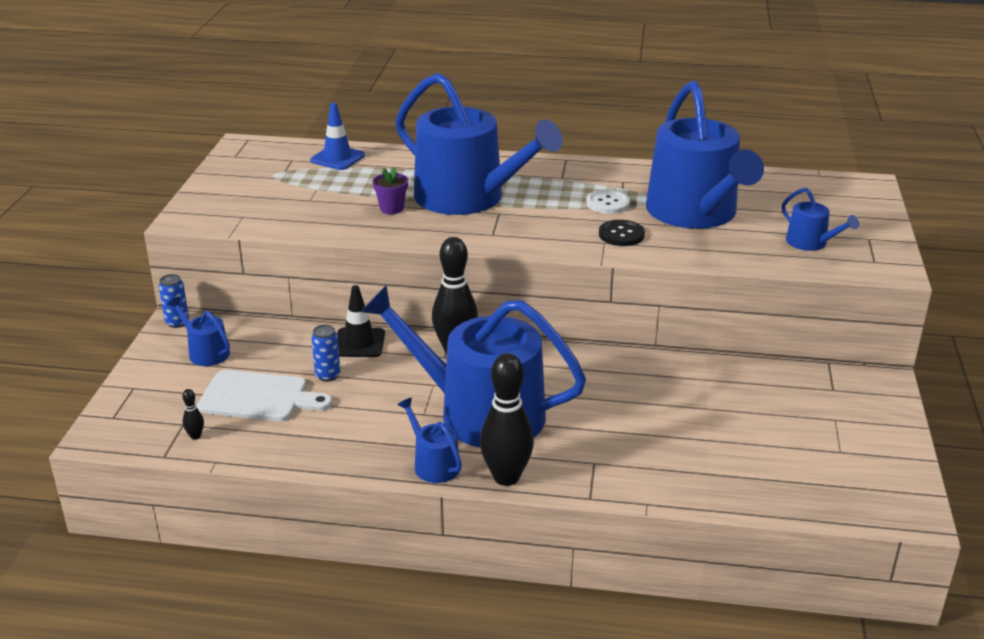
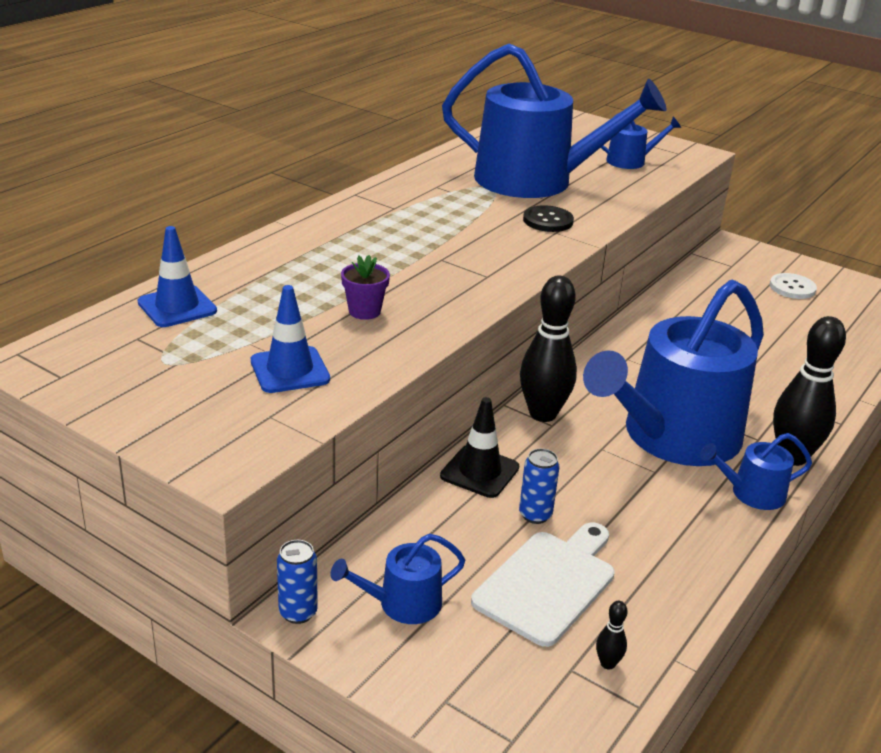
camera: 65 degrees left, 0 degrees up
blue watering can [395,73,563,215] -> none
white button [586,189,630,214] -> white button moved to [769,273,817,299]
none -> blue traffic cone [251,285,330,393]

